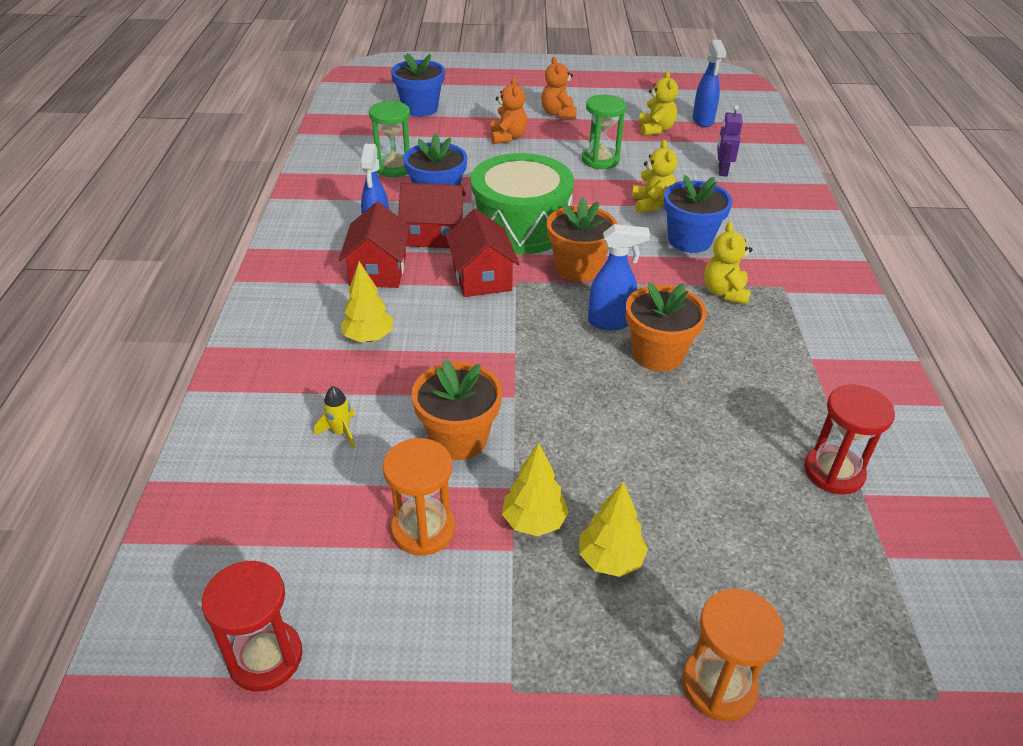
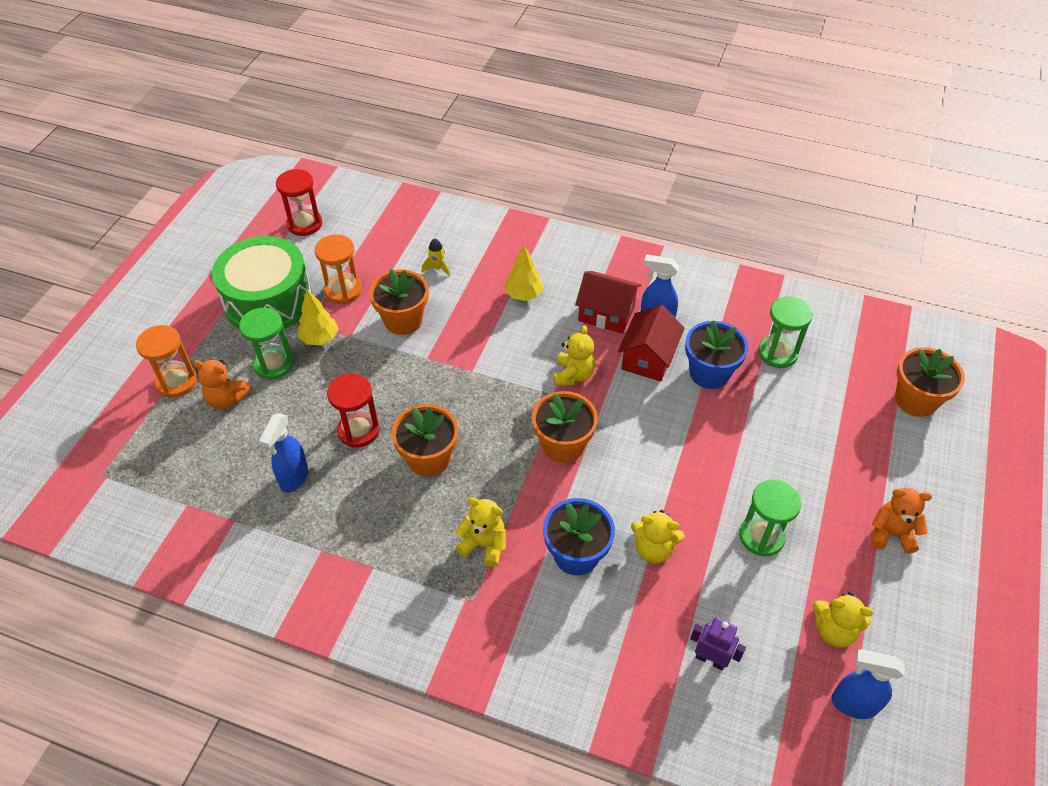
camera: 110 degrees right, 10 degrees up
blue flower pot [391,53,445,117] -> orange flower pot [895,347,965,417]
red house [446,209,520,297] -> yellow teddy bear [554,325,595,386]
green drum [471,153,574,254] -> green drum moved to [212,236,312,329]
orange teddy bear [491,78,527,144] -> orange teddy bear moved to [193,359,252,409]
yellow tree [579,481,648,577] -> green hourglass [239,308,294,380]
blue spray bottle [588,224,650,330] -> blue spray bottle moved to [259,413,308,493]
red hourglass [804,384,895,495] -> red hourglass moved to [327,373,380,447]

